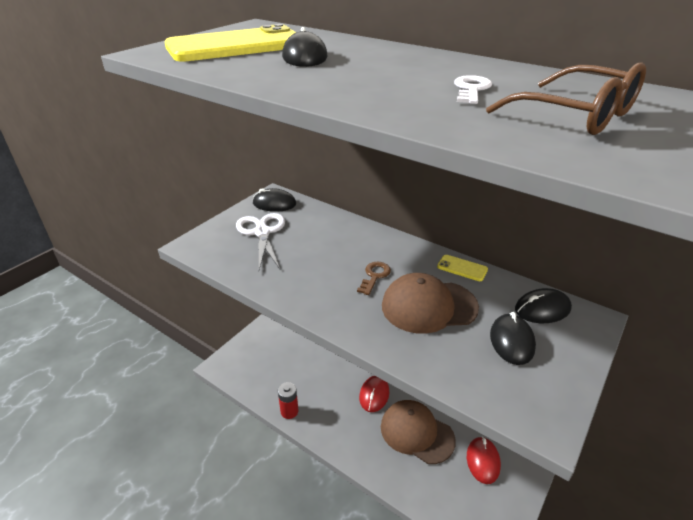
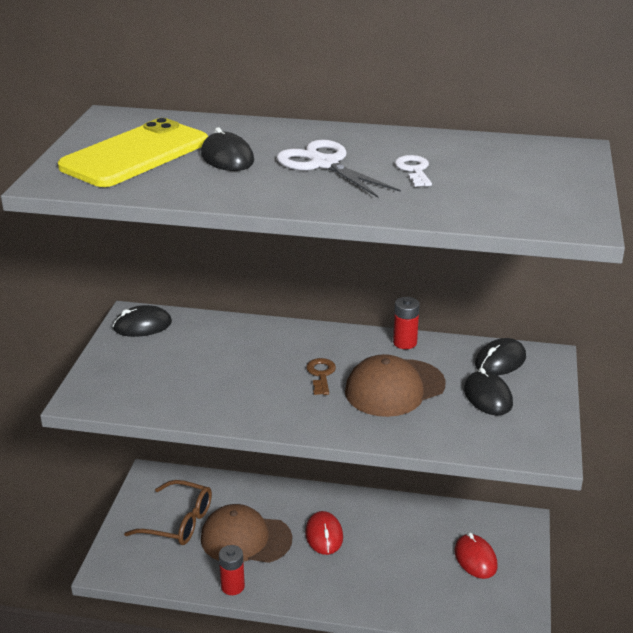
camera: 25 degrees left, 5 degrees down
white scissors [236,213,285,270] -> white scissors moved to [277,140,401,198]
brown cap [381,400,456,464] -> brown cap moved to [201,504,292,563]
yellow phone [437,255,488,281] -> red battery [393,297,419,349]
brown glasses [486,63,646,135] -> brown glasses moved to [124,480,212,545]

